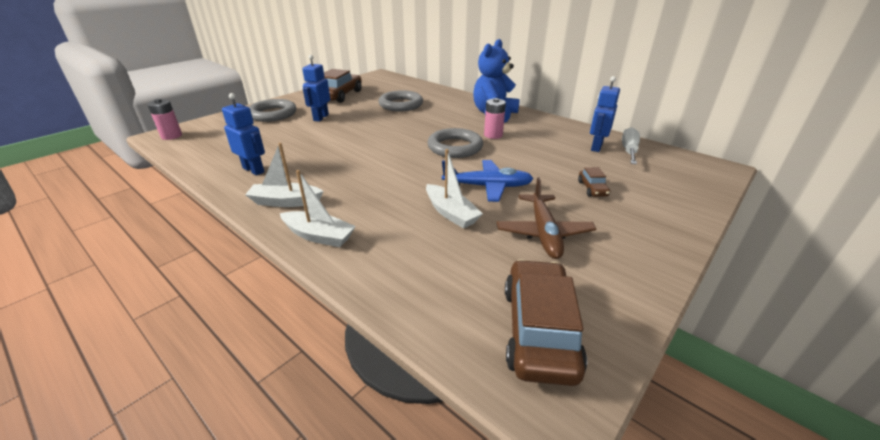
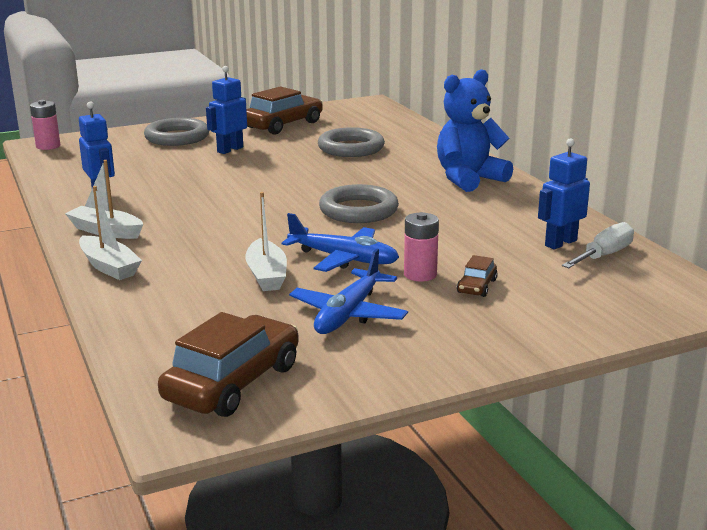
camera: 25 degrees right, 10 degrees down
pink battery [484,98,506,139] -> pink battery moved to [404,212,439,281]
brown plane [497,177,596,259] -> blue plane [289,248,408,334]

